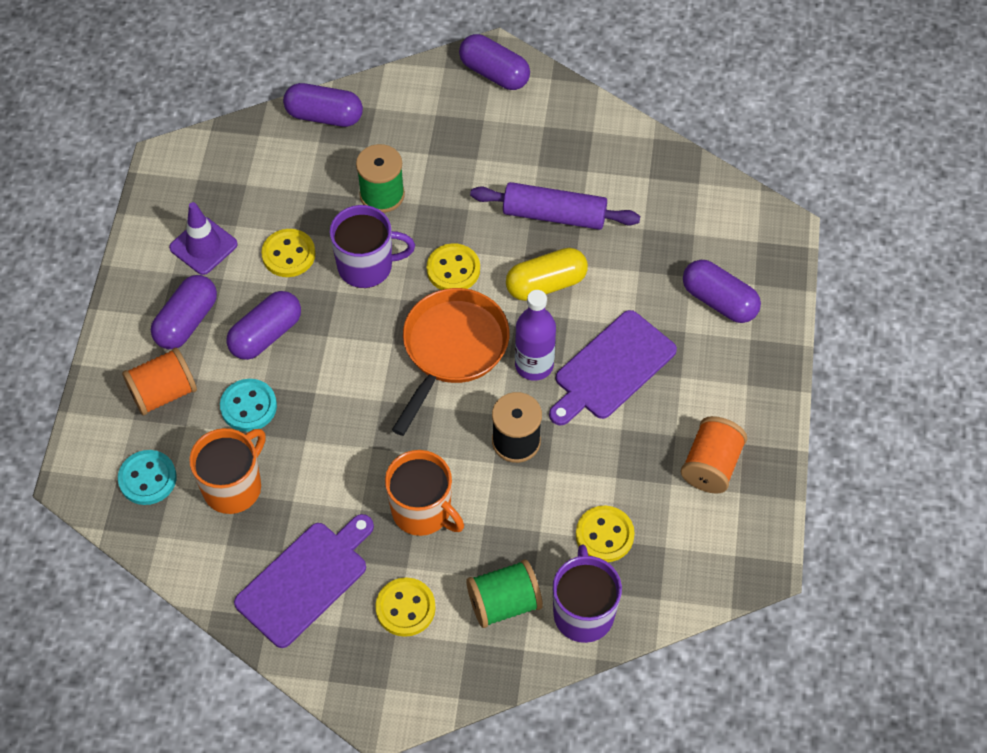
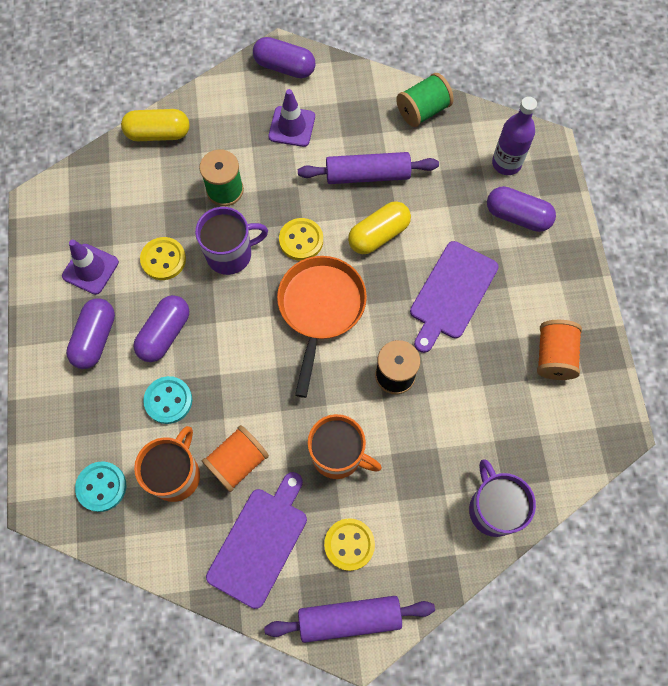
camera: 15 degrees left, 10 degrees up
orange spool [122,348,197,415] -> orange spool moved to [202,425,269,492]
purple capsule [283,83,363,127] -> yellow capsule [121,109,189,141]
green spool [466,559,543,628] -> green spool moved to [396,73,454,127]
purple bottle [515,290,556,381] -> purple bottle moved to [492,97,537,175]
yellow button [576,506,635,562] -> none
none -> purple rolling pin [264,596,435,643]
none -> purple traffic cone [269,89,315,147]

